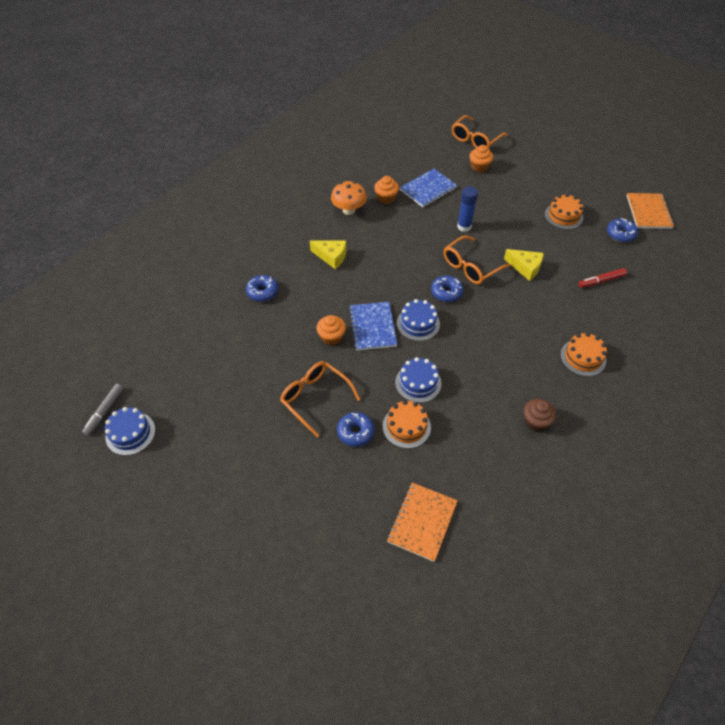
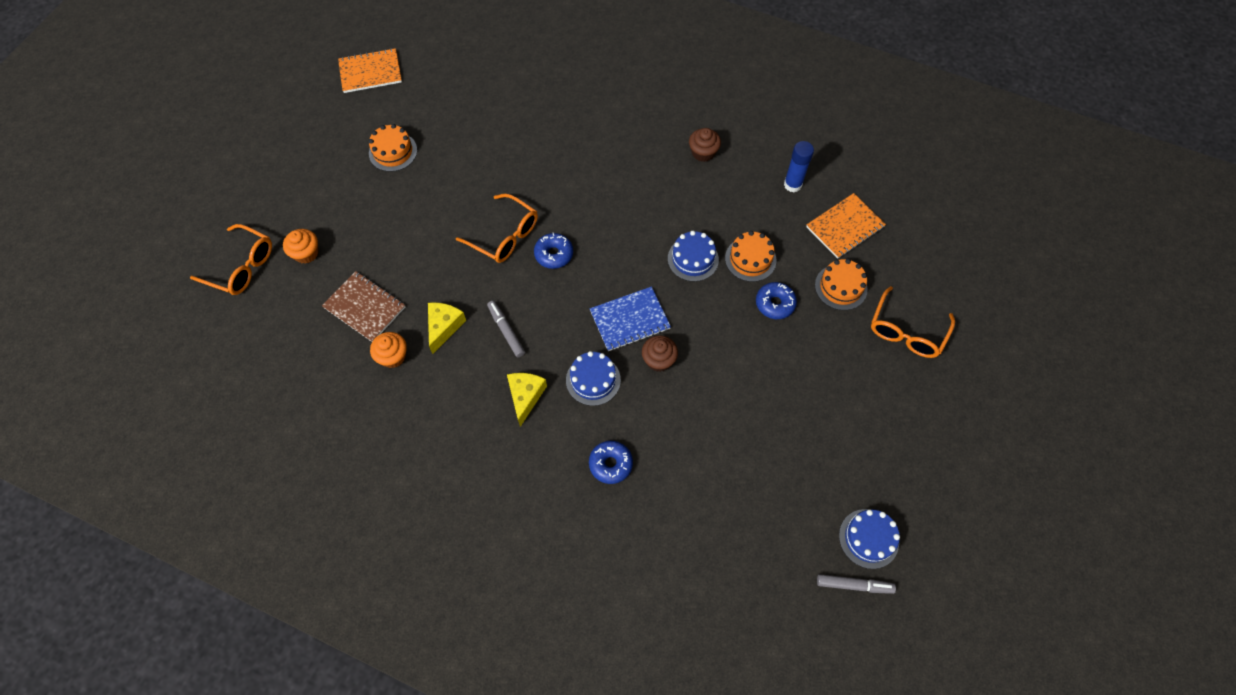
camera: 105 degrees left, 10 degrees up
orange glasses [280,361,360,437] -> orange glasses moved to [871,286,955,358]
orange cupcake [316,315,346,345] -> brown cupcake [642,335,678,372]
orange mushroom [331,181,367,215] -> none
orange notebook [387,482,458,562] -> orange notebook turned 45 degrees counterclockwise [806,193,886,259]
blue cake [397,299,440,341] -> blue cake moved to [566,351,621,406]
blue notebook [400,169,457,207] -> brown notebook [322,271,405,342]
blue glue stick [457,187,478,232] -> blue glue stick moved to [784,141,814,192]
yellow cheese [504,249,544,281] -> yellow cheese moved to [428,302,466,354]
orange cake [560,332,607,376] -> orange cake moved to [815,259,868,310]
red marker [579,268,627,288] -> none
blue donut [607,218,638,242] -> none
none -> grey marker [487,301,525,357]

